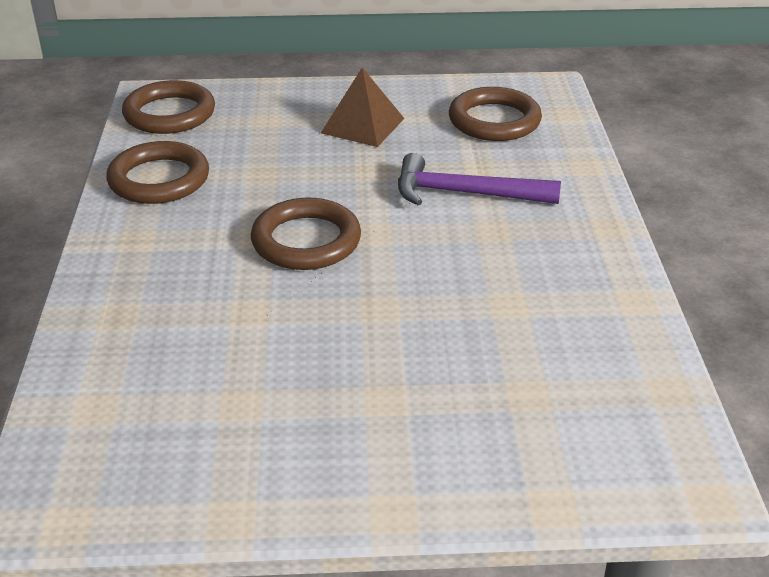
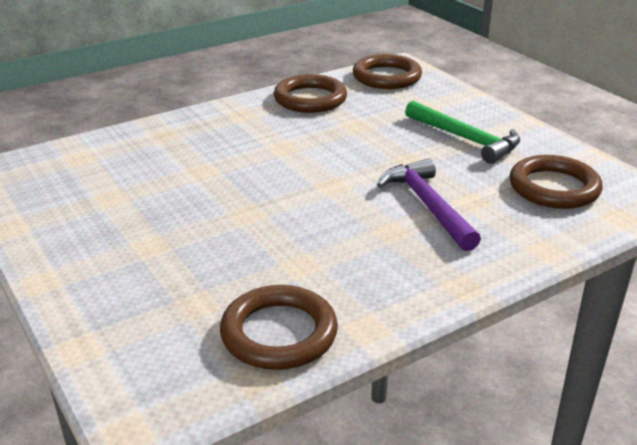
camera: 60 degrees right, 5 degrees down
brown ring [251,198,361,270] -> brown ring moved to [220,285,338,370]
brown pyramid [321,68,405,147] -> green hammer [405,101,520,164]

